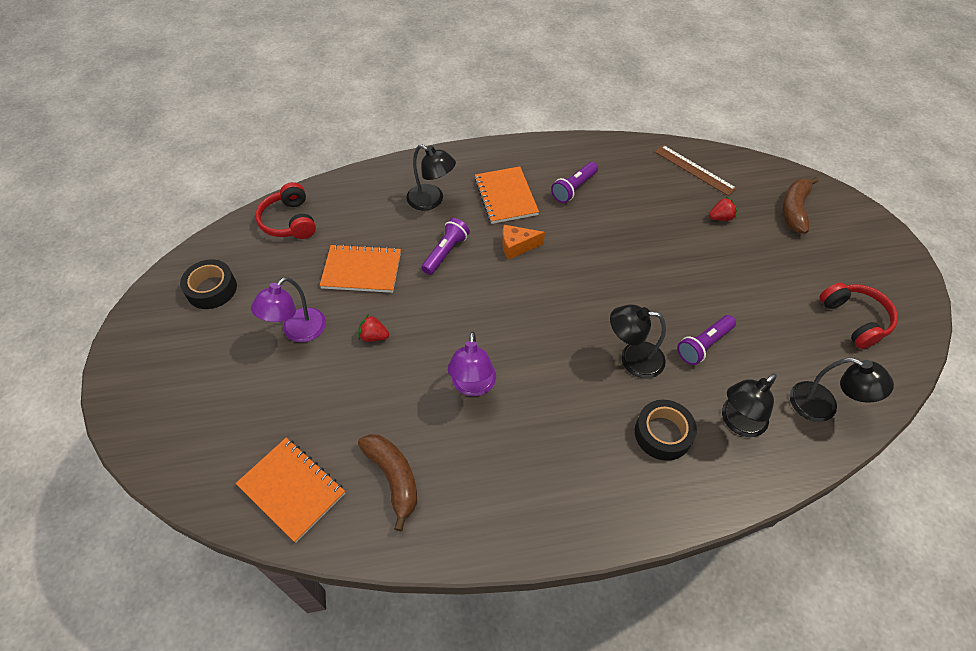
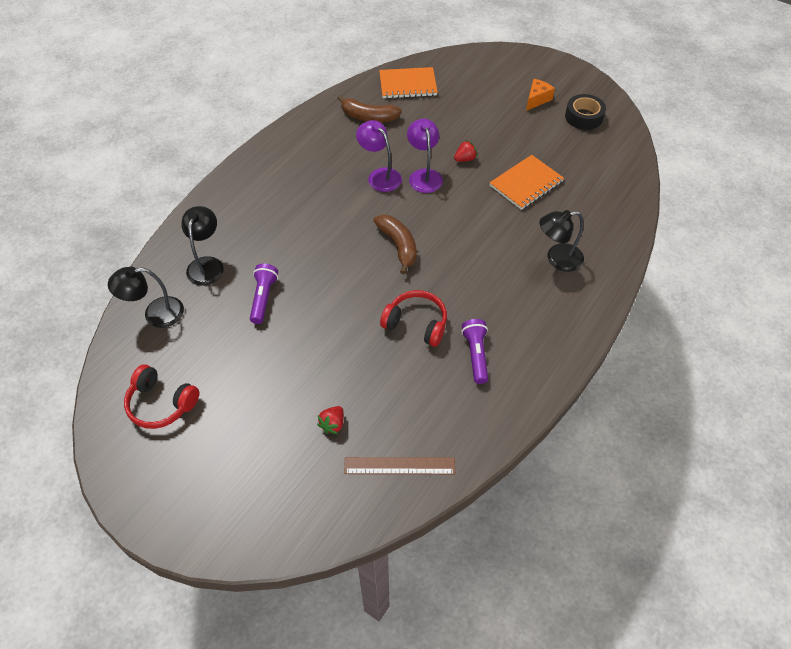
camera: 135 degrees right, 0 degrees up
purple lamp [251,277,326,342] -> purple lamp moved to [407,119,443,193]
red headphones [255,182,316,239] -> red headphones moved to [380,290,447,347]
purple flashlight [421,218,470,275] -> none
orange notebook [474,166,539,224] -> none
orange cheese [503,225,545,260] -> orange cheese moved to [526,79,555,111]
black lamp [610,305,666,379] -> none
black tape [635,400,697,461] -> none
brown banana [782,177,819,234] -> brown banana moved to [373,215,417,275]

